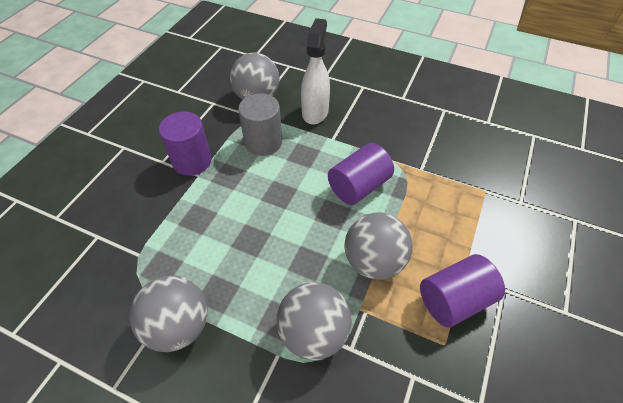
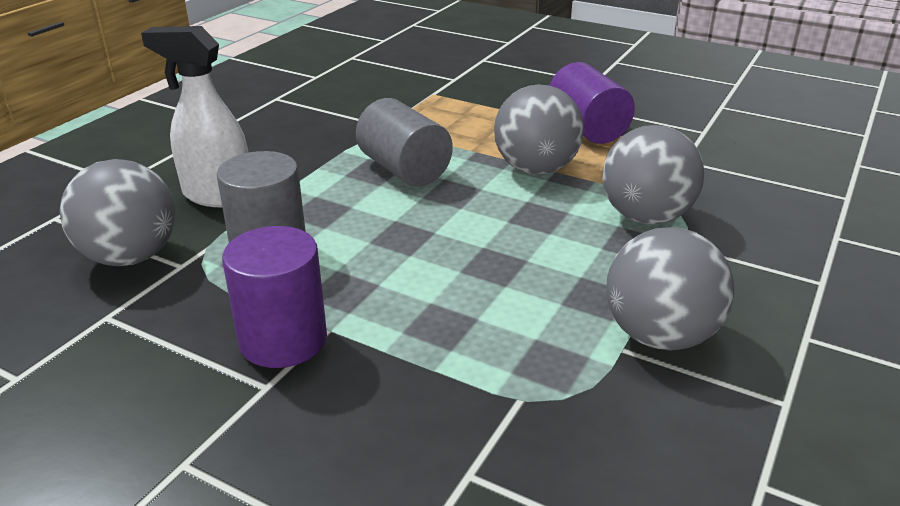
camera: 85 degrees left, 20 degrees down
purple cylinder [328,143,394,205] -> grey cylinder [356,98,453,186]

